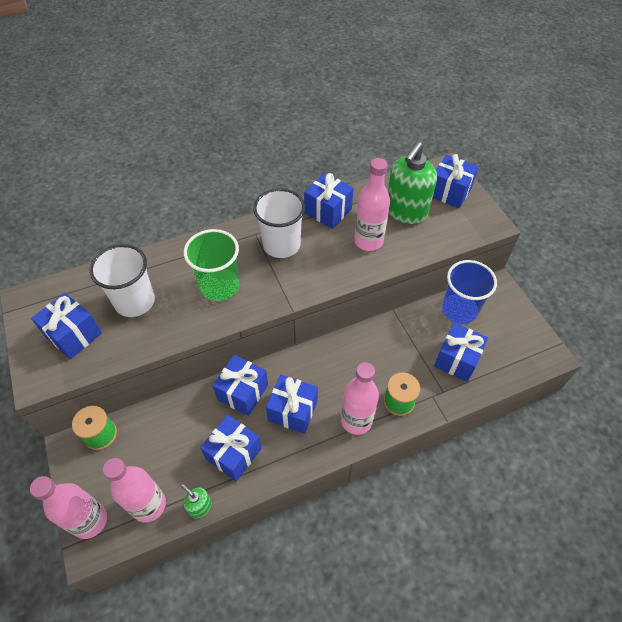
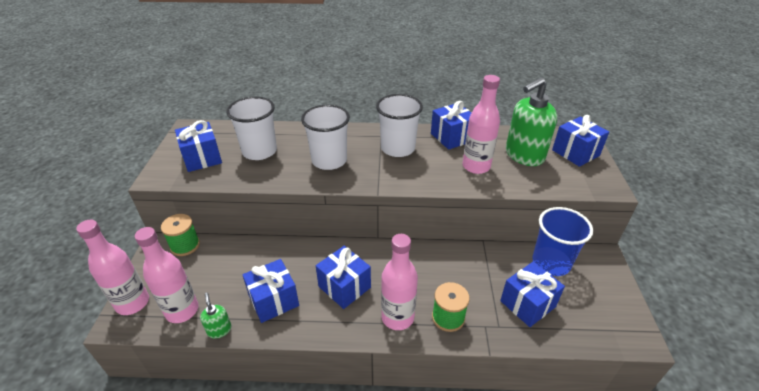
camera: 25 degrees right, 15 degrees down
green cup [184,229,239,301] -> white cup [301,105,350,170]
blue gift [213,355,268,416] -> none

